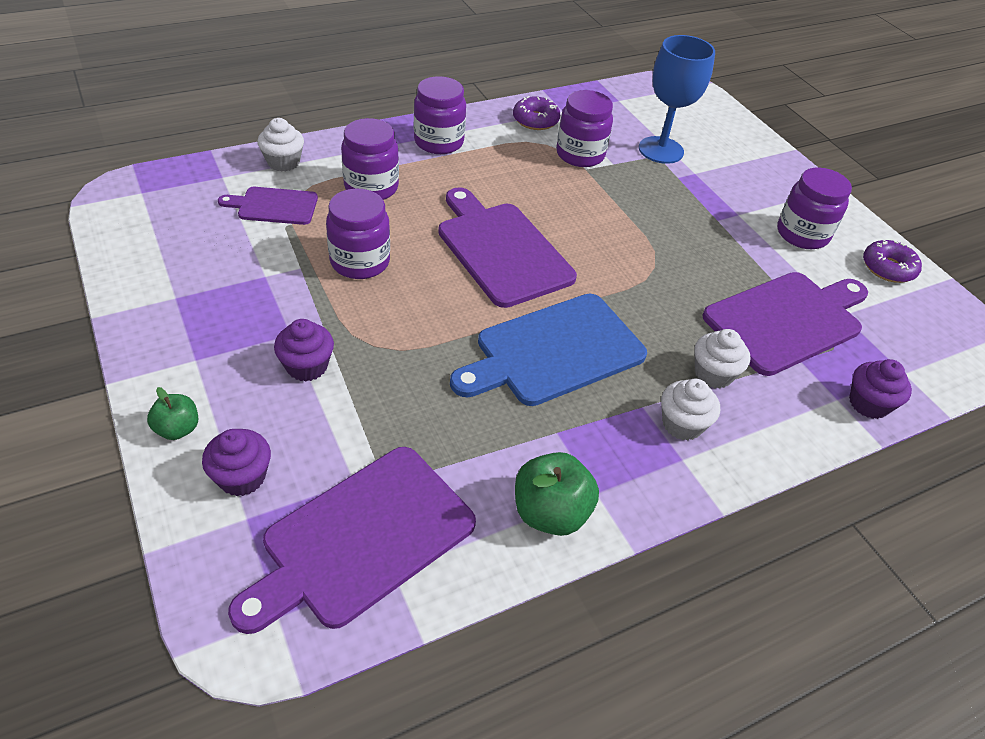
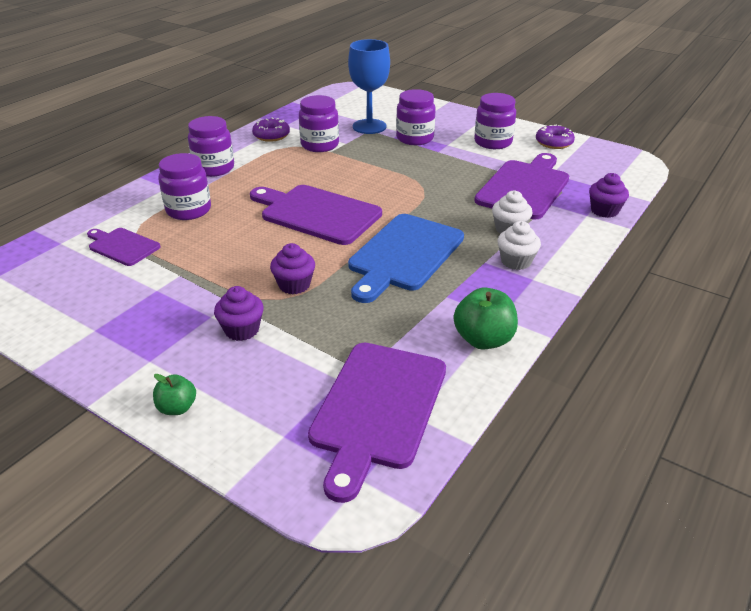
camera: 25 degrees left, 10 degrees down
purple cupcake [202,429,271,496] -> purple cupcake moved to [270,243,315,294]
purple cutting board [218,187,318,225] -> purple cutting board turned 60 degrees clockwise [87,228,161,266]
white cupcake [258,118,304,172] -> none
purple jar [326,189,390,279] -> purple jar moved to [396,89,436,145]

